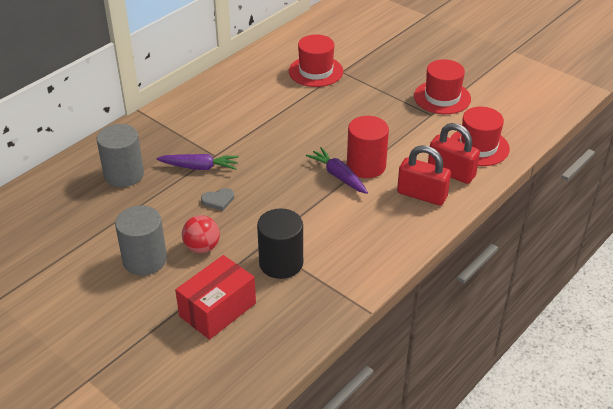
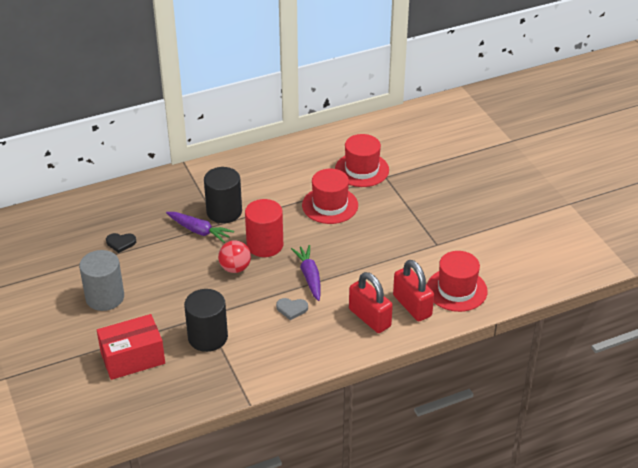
camera: 25 degrees right, 0 degrees up
grey cylinder [97,124,144,187] -> none
red ball [182,215,220,253] -> red ball moved to [218,240,251,273]
grey heart [201,188,234,211] -> grey heart moved to [276,298,308,320]
red cylinder [347,116,389,178] -> red cylinder moved to [245,199,283,257]
red hat [414,59,471,114] -> red hat moved to [302,169,358,224]
none -> black heart [106,233,136,253]
none -> black cylinder [204,167,242,223]

